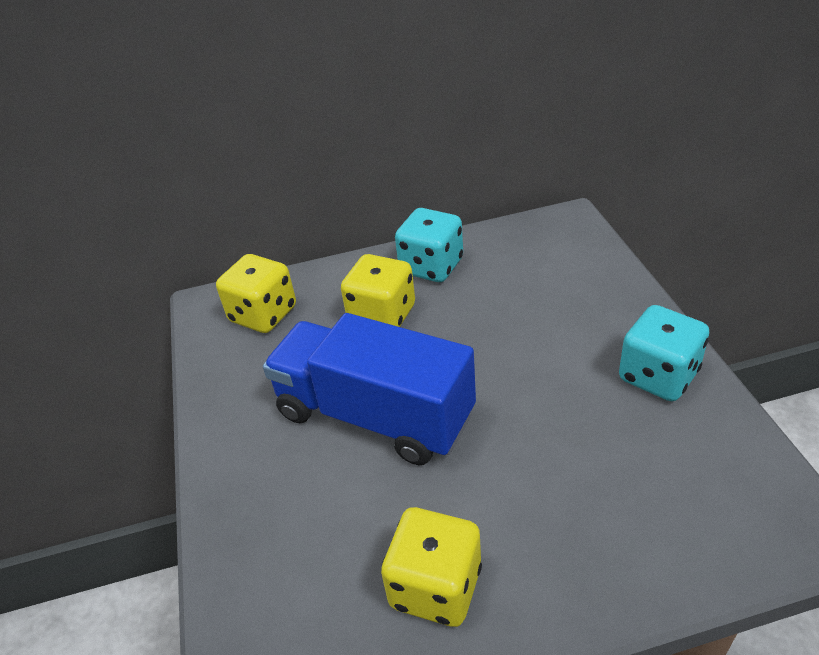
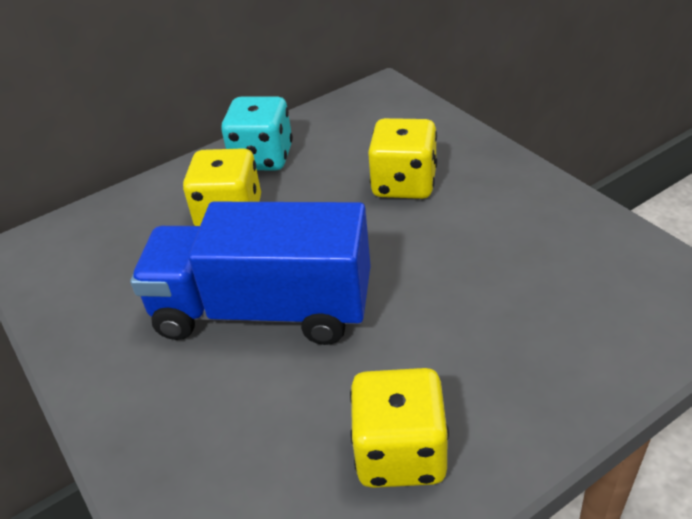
camera: 20 degrees left, 0 degrees up
yellow dice [216,254,296,333] -> yellow dice moved to [368,118,437,199]
turquoise dice [619,305,709,401] -> none

